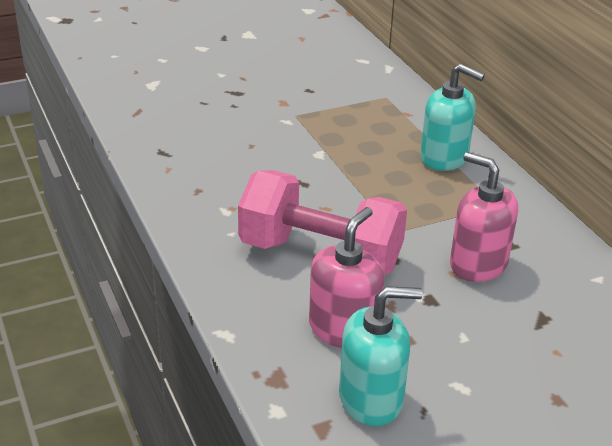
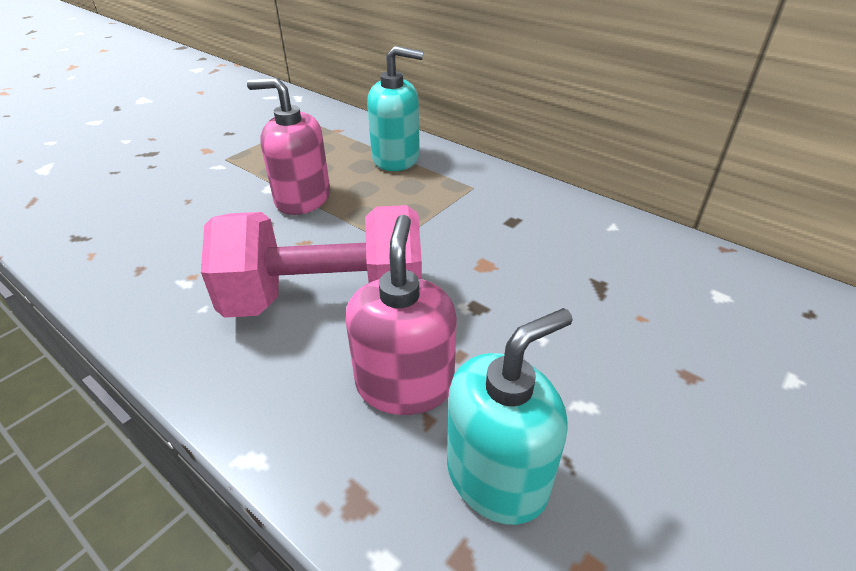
camera: 25 degrees left, 5 degrees up
pink soap dispenser [450,152,518,282] -> pink soap dispenser moved to [247,78,330,215]

